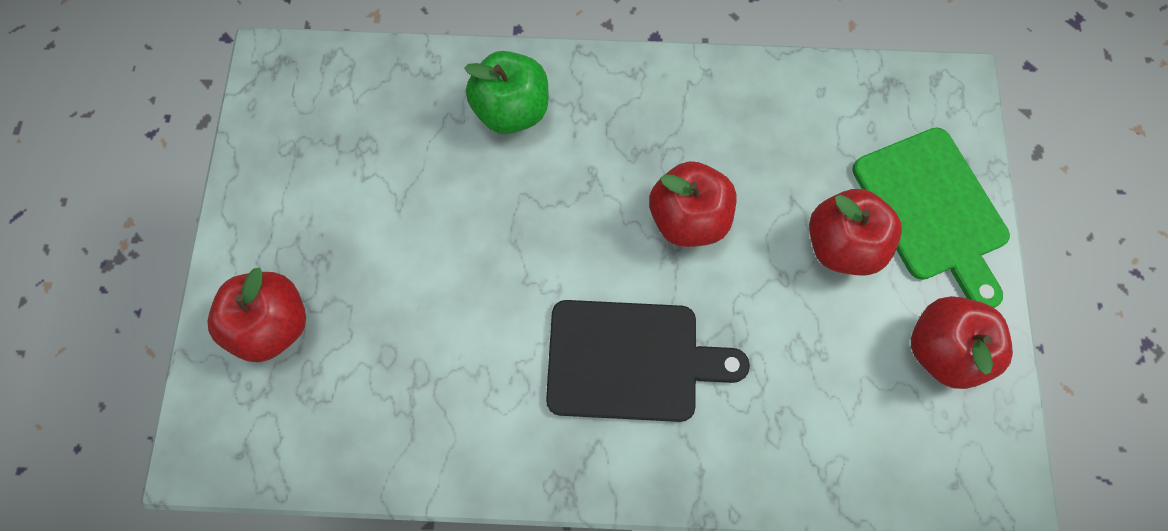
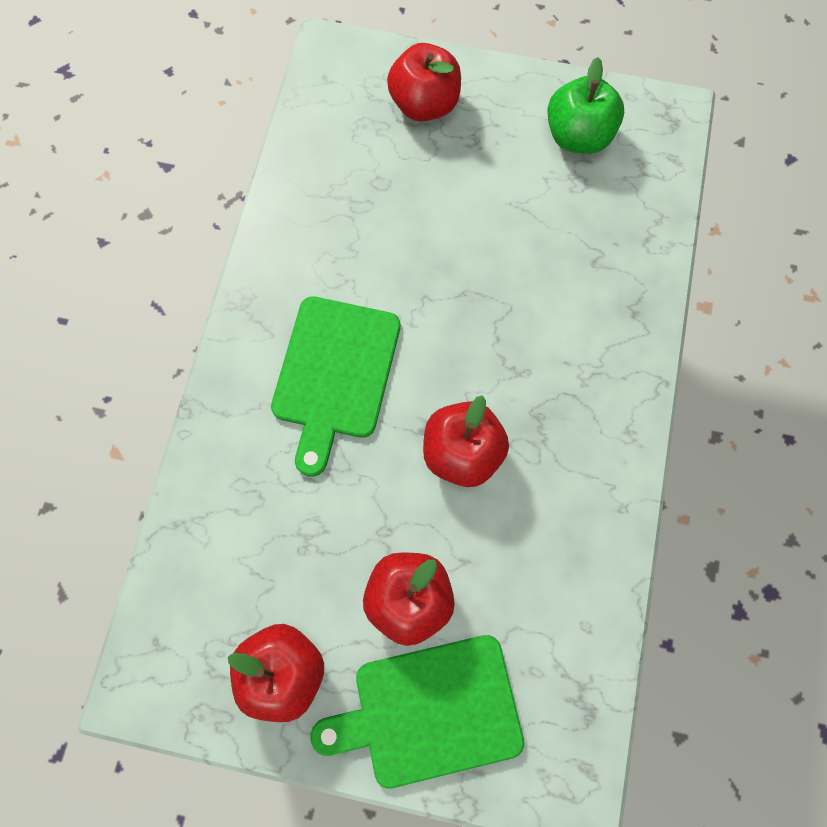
camera: 100 degrees right, 0 degrees up
green apple [465,51,548,134] -> green apple moved to [547,57,624,154]
black cutting board [546,300,750,422] -> green cutting board [271,297,400,477]

